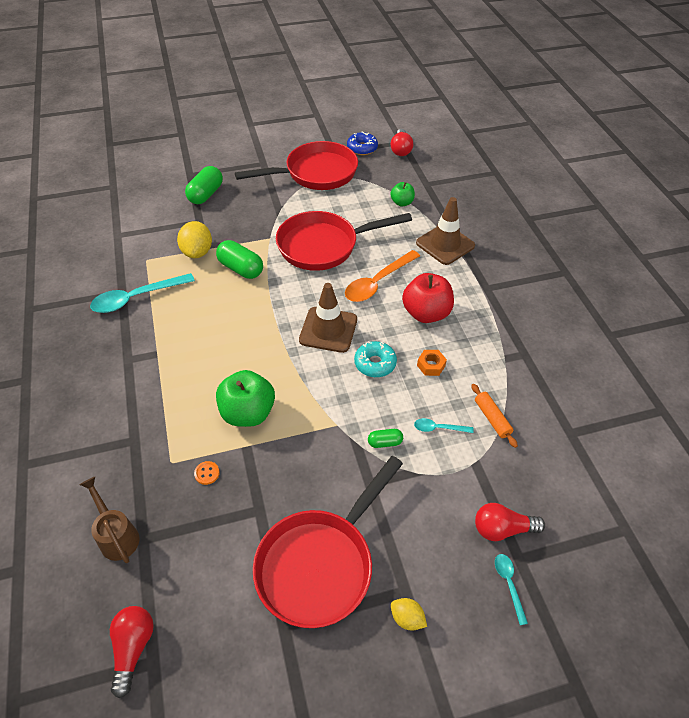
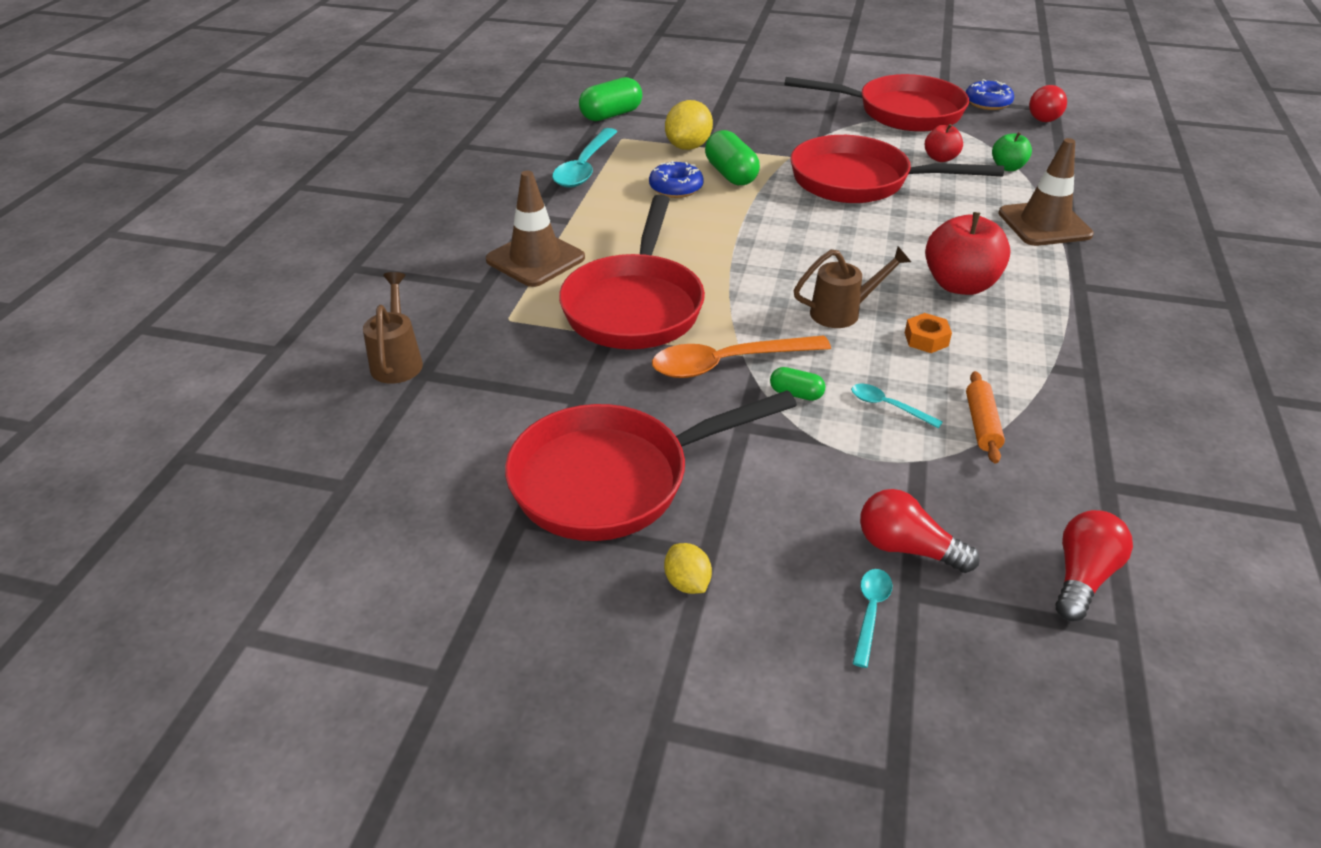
camera: 30 degrees right, 10 degrees down
turquoise spoon [90,273,195,313] -> turquoise spoon turned 75 degrees counterclockwise [552,128,618,187]
red light bulb [110,606,154,698] -> red light bulb moved to [1056,510,1133,621]
green capsule [185,166,223,204] -> green capsule moved to [579,77,642,121]
orange button [194,461,220,485] -> none
green apple [216,370,275,427] -> red pan [559,194,705,349]
brown traffic cone [299,283,357,353] -> brown traffic cone moved to [486,171,585,287]
orange spoon [345,250,420,302] -> orange spoon moved to [652,335,831,378]
turquoise donut [354,341,397,377] -> brown watering can [793,247,911,328]
none -> blue donut [649,161,704,198]
none -> red apple [925,124,963,162]

